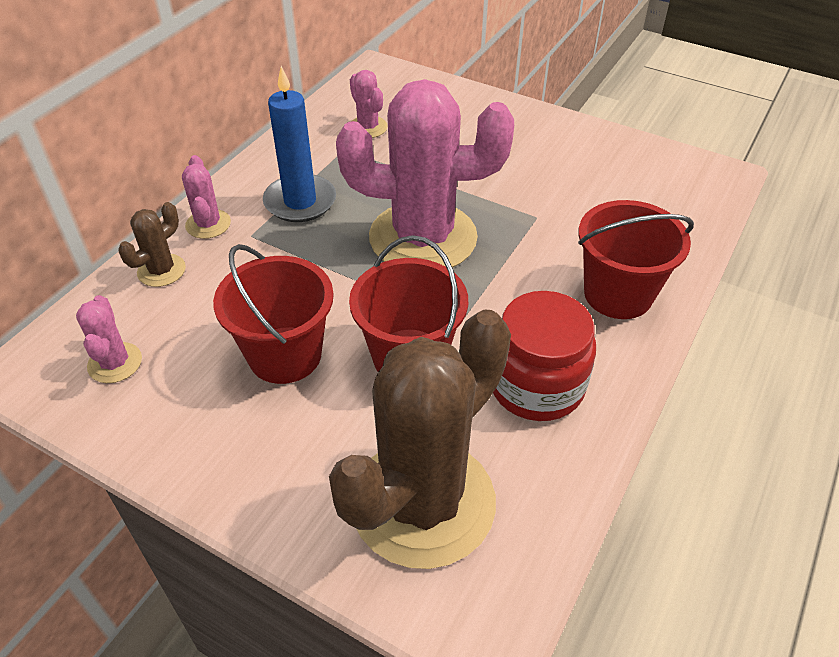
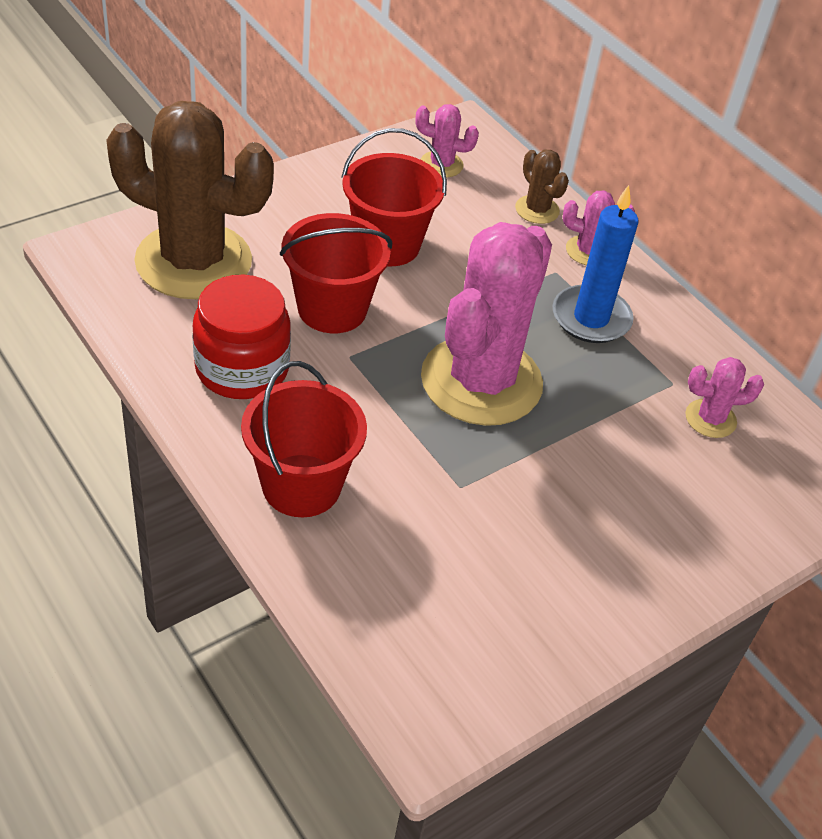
camera: 110 degrees right, 0 degrees up
brown cactus [329,309,511,569] -> brown cactus turned 45 degrees counterclockwise [106,101,274,299]

